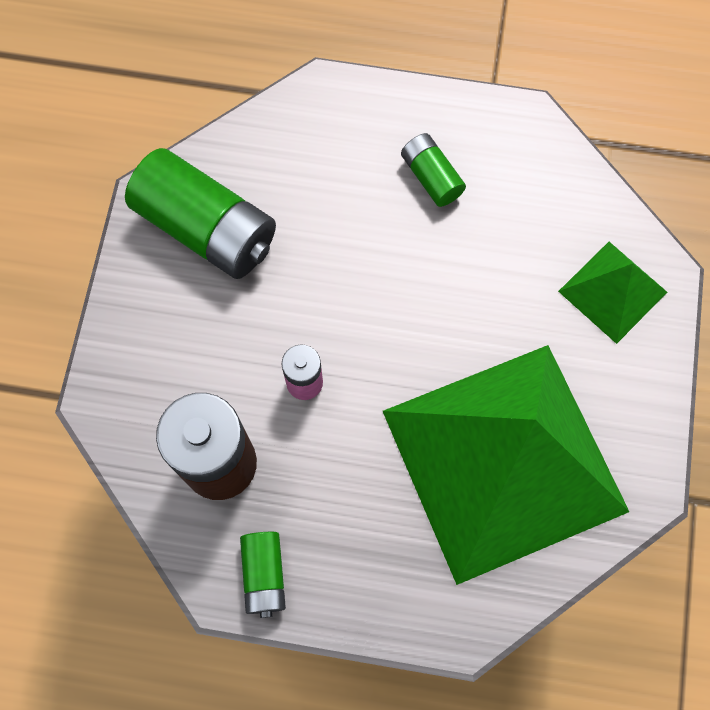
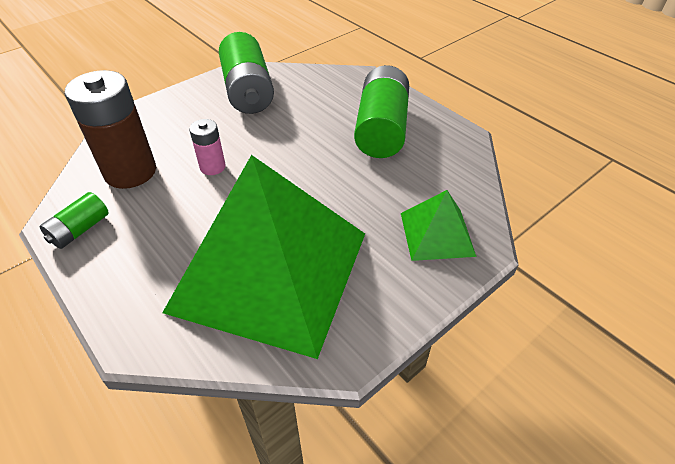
camera: 40 degrees right, 25 degrees down
green battery [401,133,466,207] -> green battery [354,65,409,158], size x1.97

